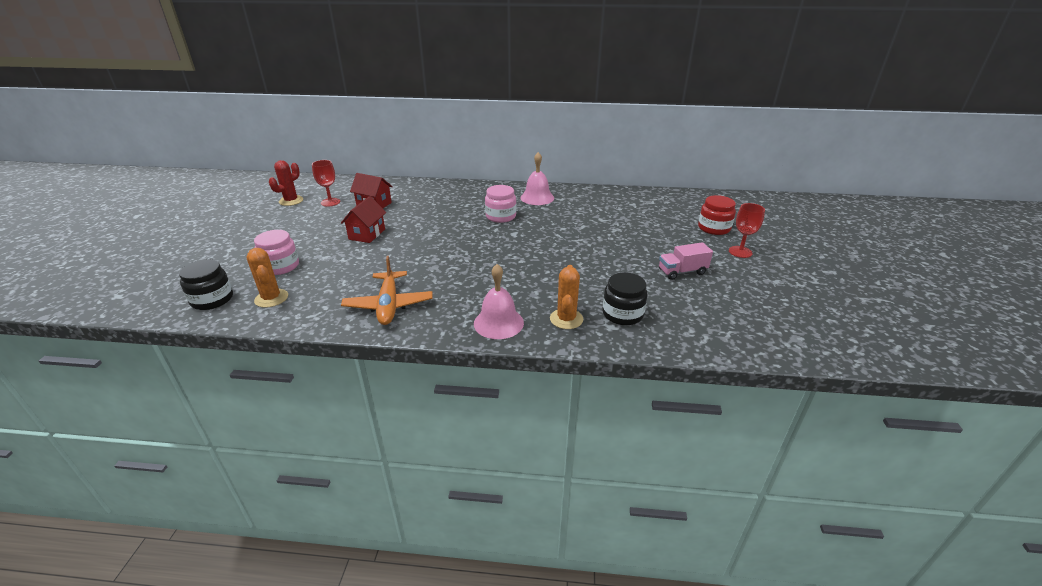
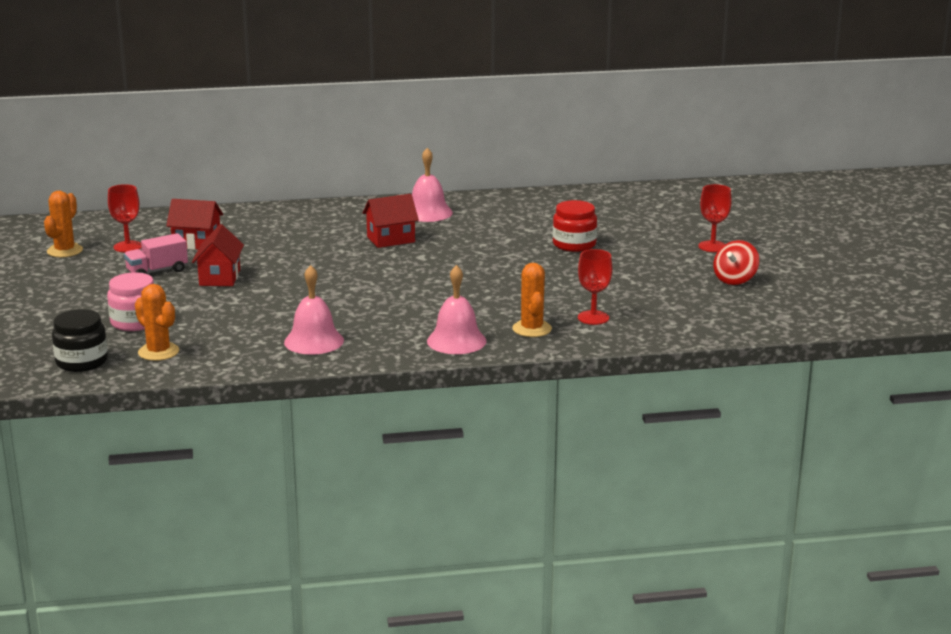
camera: 15 degrees left, 10 degrees down
red cactus [269,160,303,206] -> orange cactus [44,191,83,257]
orange plane [341,256,432,325] -> pink bell [284,265,344,355]
pink jar [485,185,516,223] -> red house [363,194,419,248]
black jar [603,273,648,325] -> red goblet [578,249,612,325]
pink truck [659,242,713,280] -> pink truck moved to [124,233,188,274]
red jar [698,195,736,235] -> red jar moved to [553,200,597,252]
none -> red spinning top [713,240,759,285]

